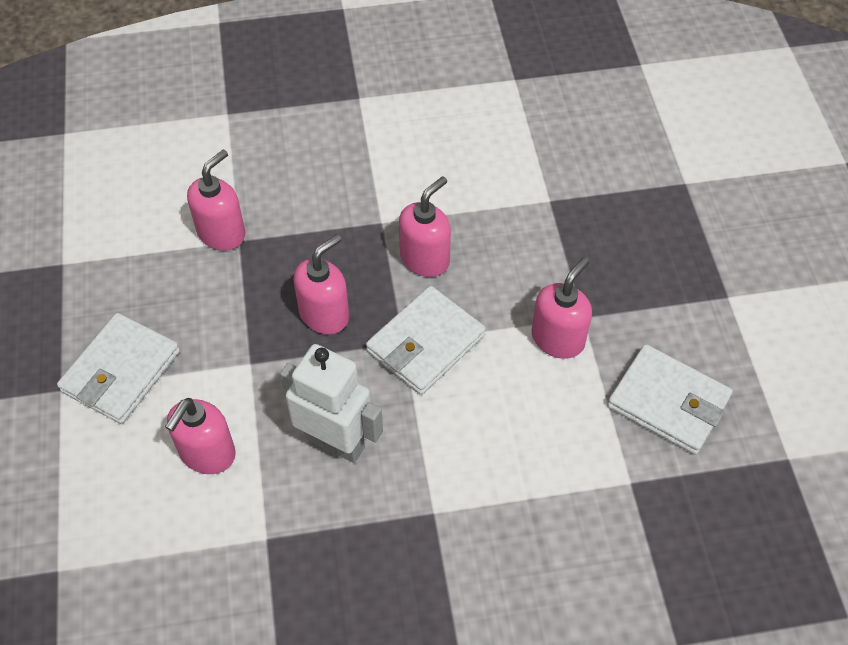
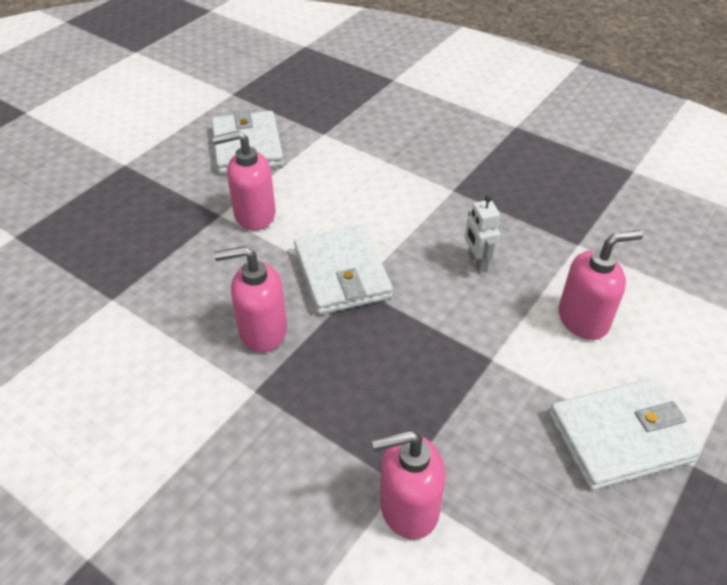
camera: 135 degrees left, 10 degrees down
white robot [280,344,383,463] -> white robot [465,195,500,272], size x0.52
pink soap dispenser [294,234,349,334] -> none
white wallet [366,286,486,395] -> white wallet turned 75 degrees clockwise [294,225,393,315]

